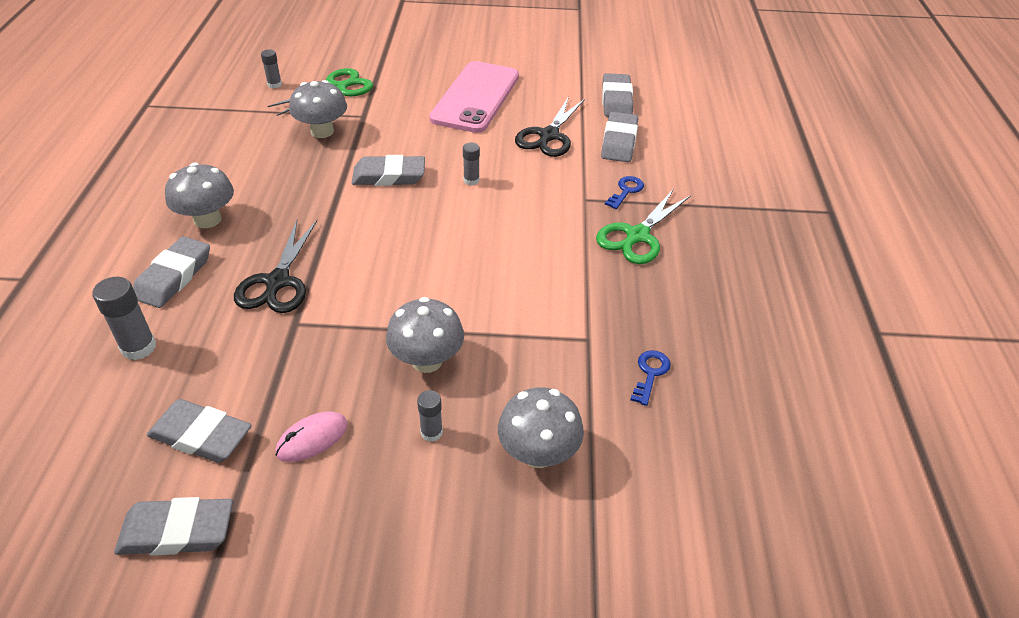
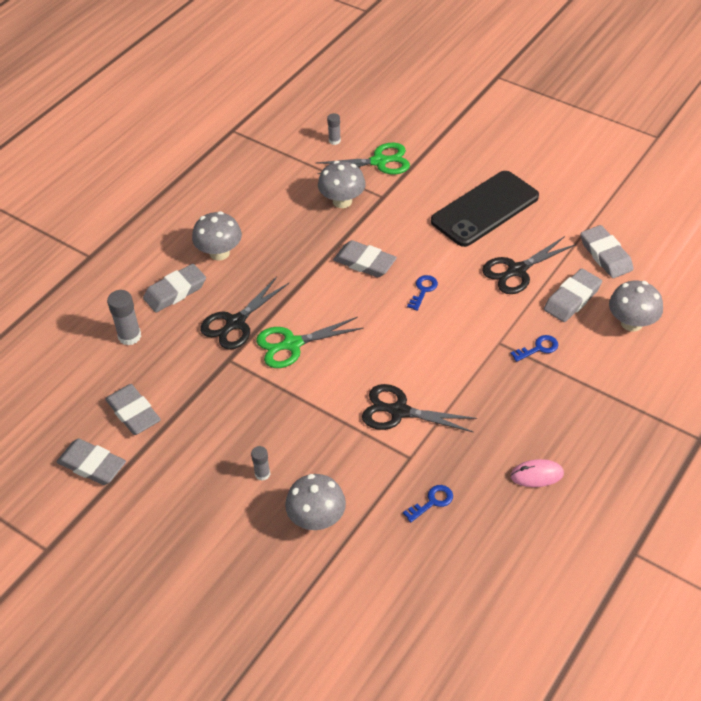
camera: 35 degrees right, 5 degrees up
pink mouse [275,412,348,462] -> pink mouse moved to [510,459,564,487]
grey mushroom [386,297,464,373] -> grey mushroom moved to [609,281,663,332]
pink phone [429,61,519,133] -> black phone [431,171,539,247]
grey glue stick [463,143,480,186] -> blue key [407,275,438,311]
green scissors [596,190,691,264] -> green scissors moved to [256,317,364,368]
grey eraser [602,73,633,117] -> grey eraser turned 60 degrees counterclockwise [580,225,634,278]
none -> black scissors [362,384,477,432]

